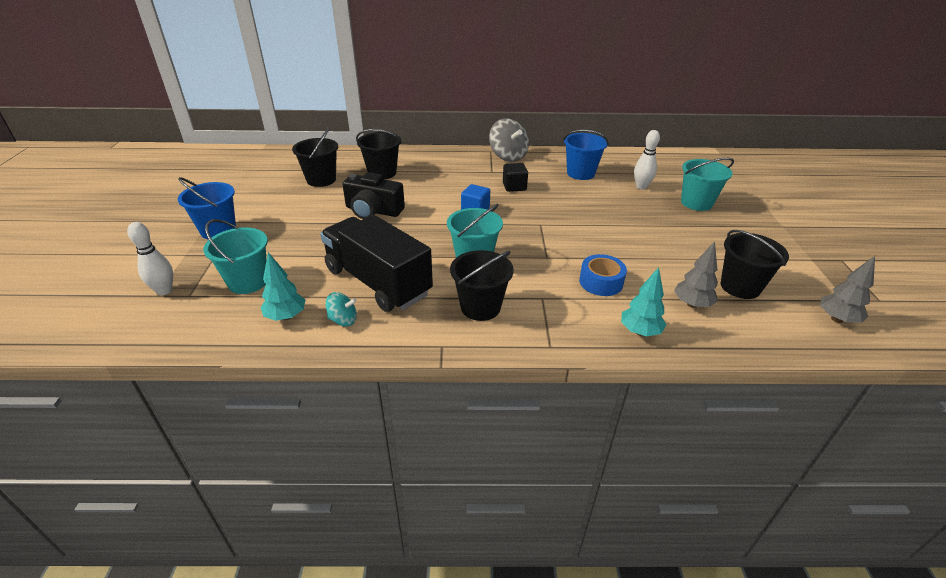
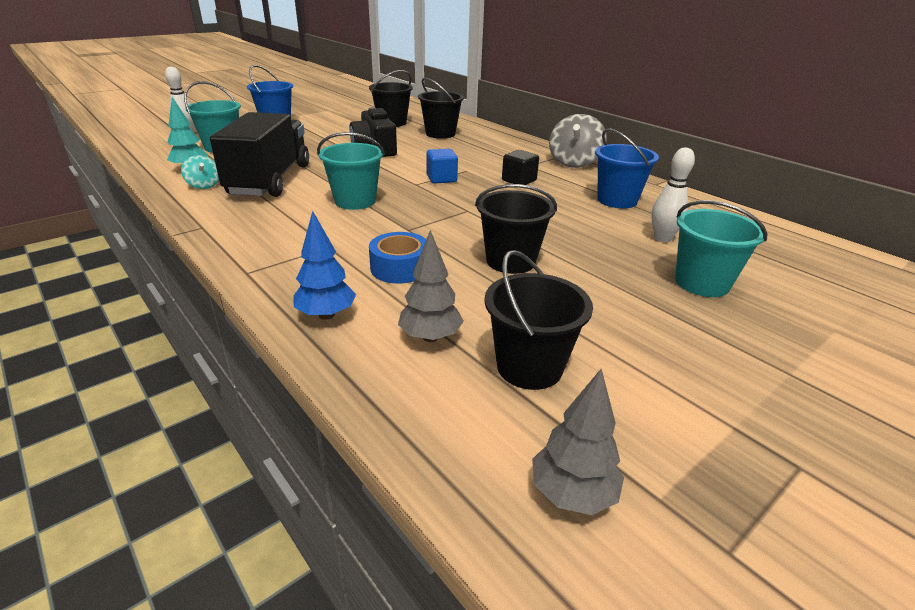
camera: 50 degrees right, 5 degrees down
black bucket [450,250,514,321] -> black bucket moved to [475,184,557,274]
turquoise tree [621,267,666,336] -> blue tree [294,211,356,320]

